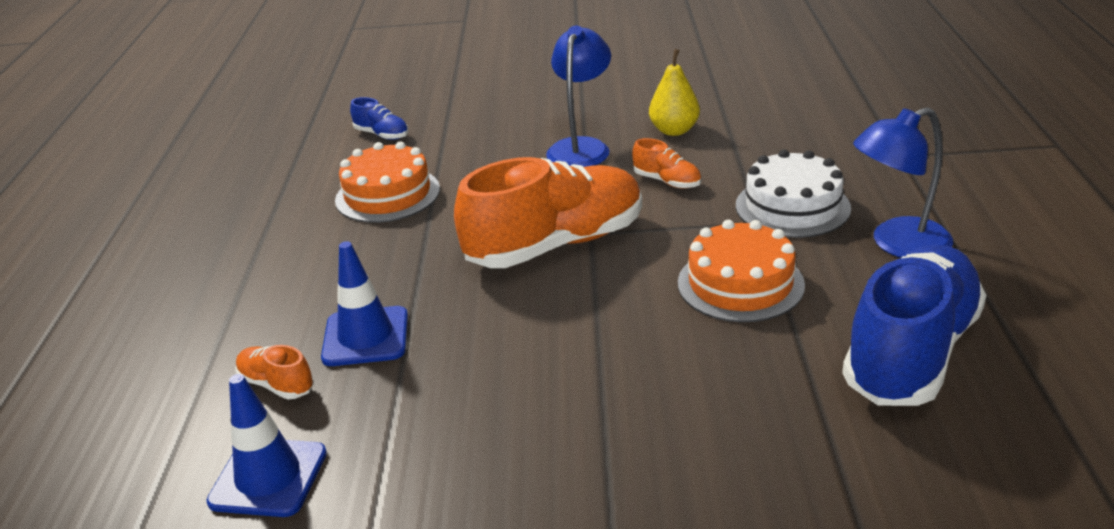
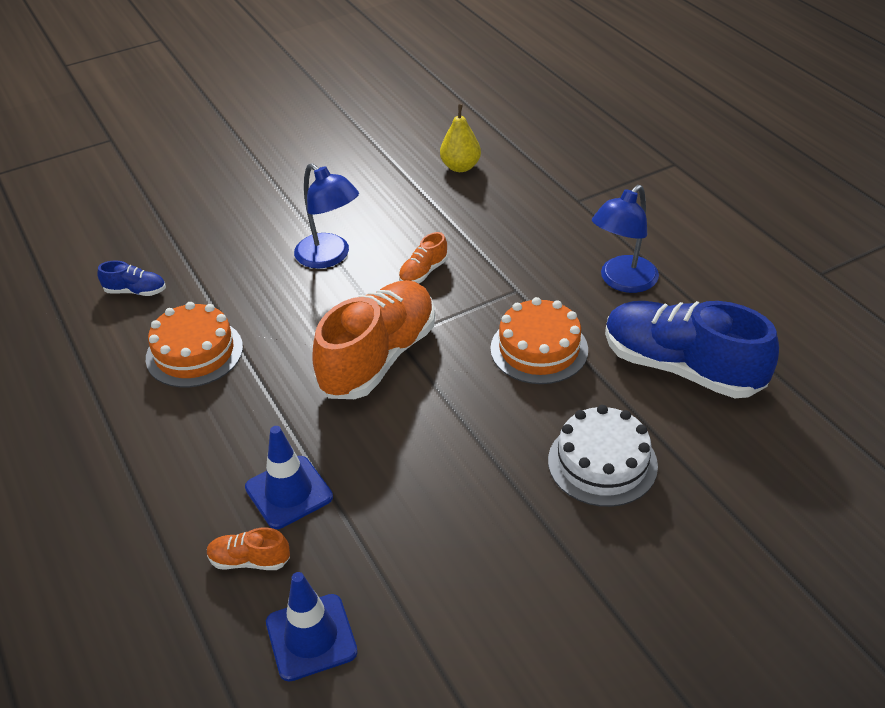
camera: 30 degrees left, 10 degrees up
blue lamp [546,25,611,167] -> blue lamp turned 150 degrees clockwise [294,163,359,268]
orange shoe [632,138,701,189] -> orange shoe turned 120 degrees clockwise [399,232,448,284]
yellow pear [649,49,700,136] -> yellow pear moved to [440,104,481,172]
white cake [736,149,851,238] -> white cake moved to [548,405,658,507]
blue shoe [842,245,987,406] -> blue shoe turned 60 degrees counterclockwise [605,301,779,398]

